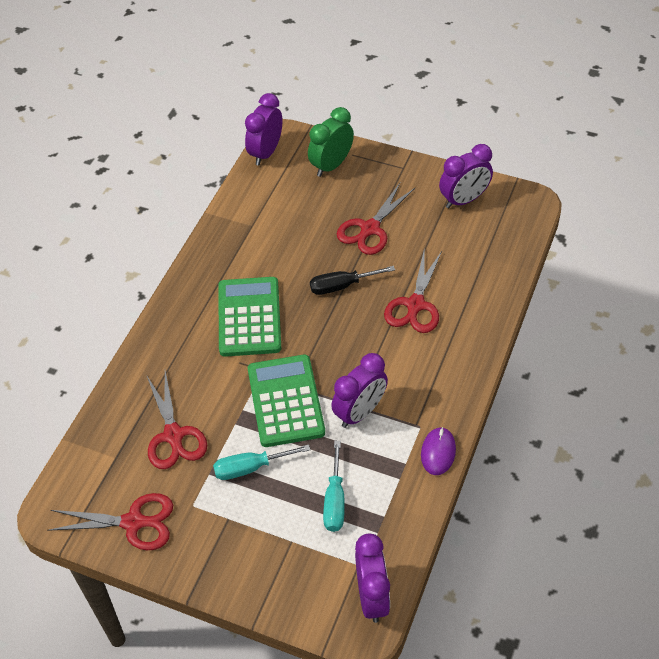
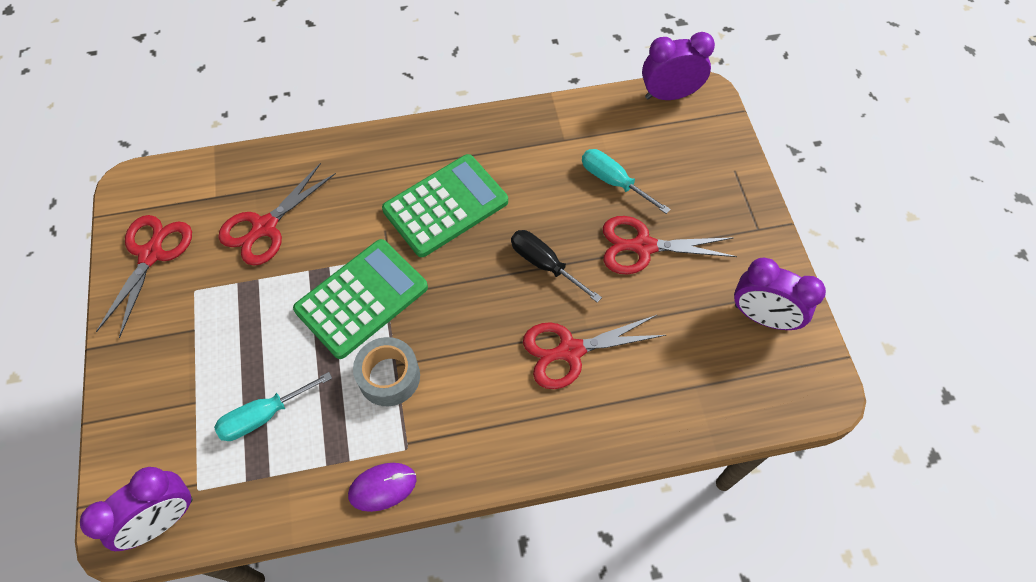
camera: 55 degrees right, 10 degrees up
red scissors [47,493,173,550] -> red scissors turned 135 degrees counterclockwise [96,215,192,338]
turquoise screwdriver [213,444,310,480] -> turquoise screwdriver moved to [582,149,671,214]
green clock [308,107,354,177] -> none
purple clock [331,353,388,428] -> grey tape [353,337,420,406]

